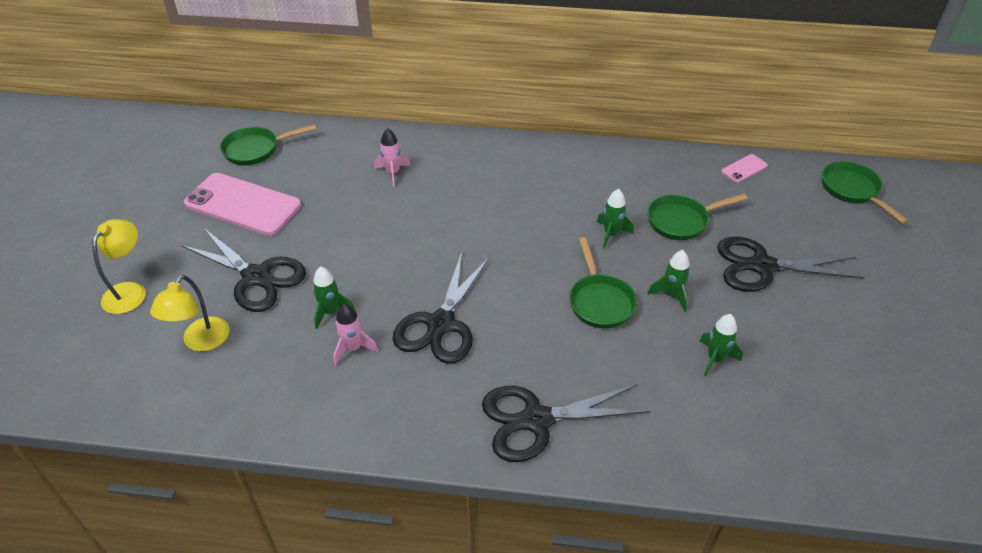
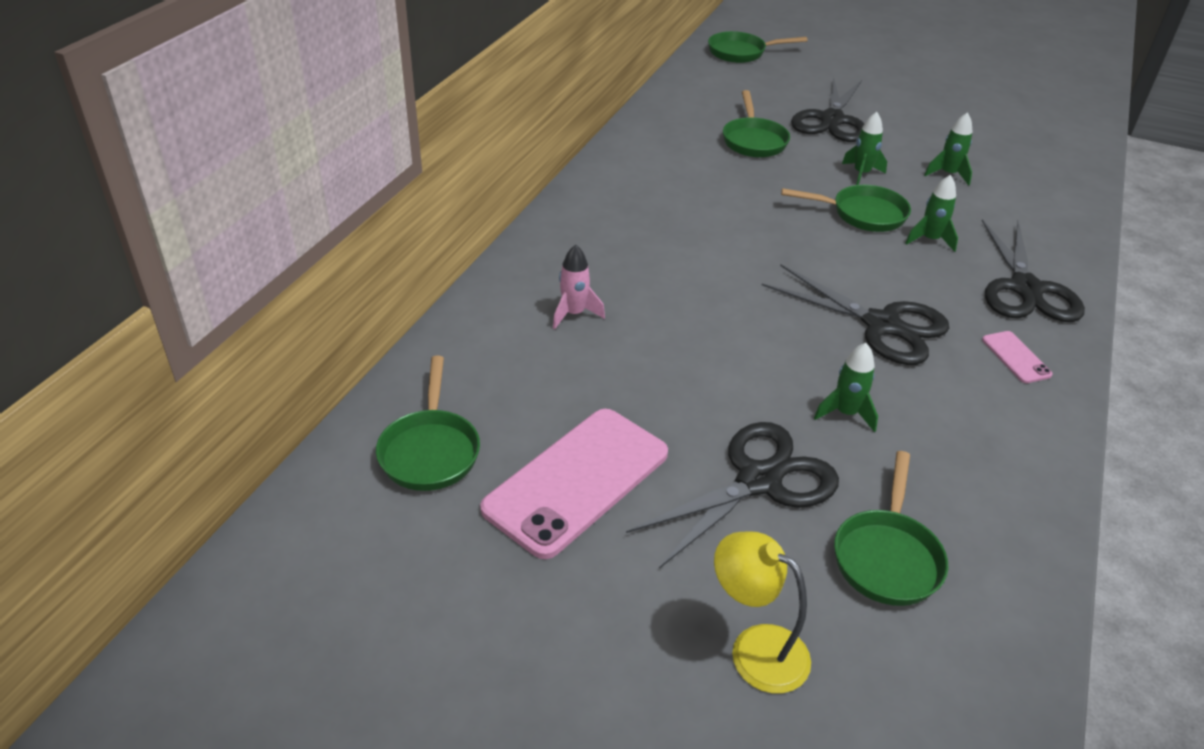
camera: 75 degrees left, 5 degrees down
yellow lamp [150,275,229,351] -> green pan [834,451,949,606]
pink rocket [334,304,378,365] -> none
green rocket [597,189,634,249] -> green rocket moved to [905,175,958,252]
pink phone [721,154,768,183] -> pink phone moved to [982,331,1053,383]

